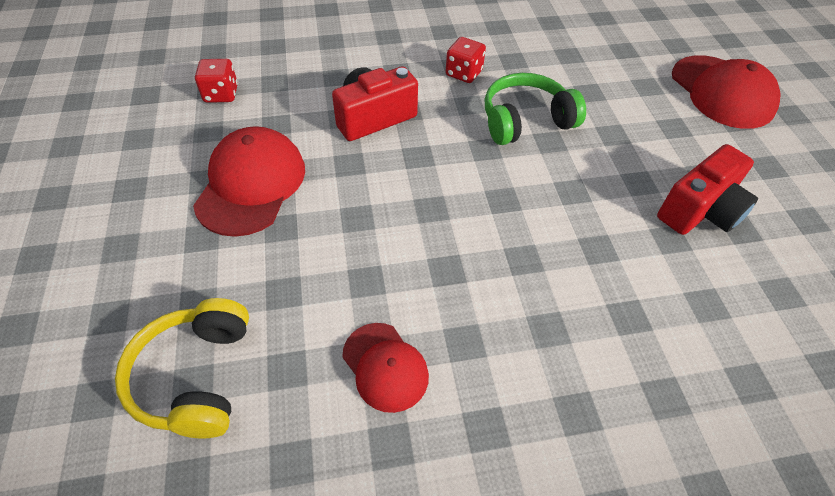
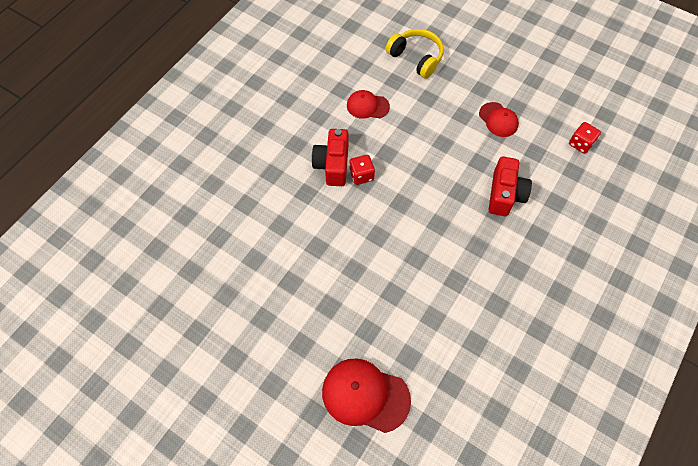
camera: 135 degrees right, 10 degrees up
red cap [193,126,305,237] -> red cap [479,102,519,137], size x0.61
red dice [446,37,486,83] -> red dice moved to [349,155,375,185]
green headphones [485,73,586,145] -> none
red camera [657,144,758,235] -> red camera moved to [312,129,348,186]

